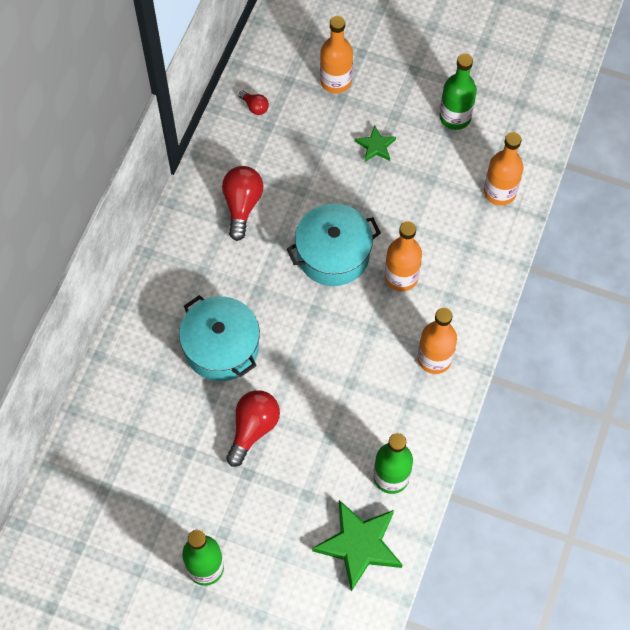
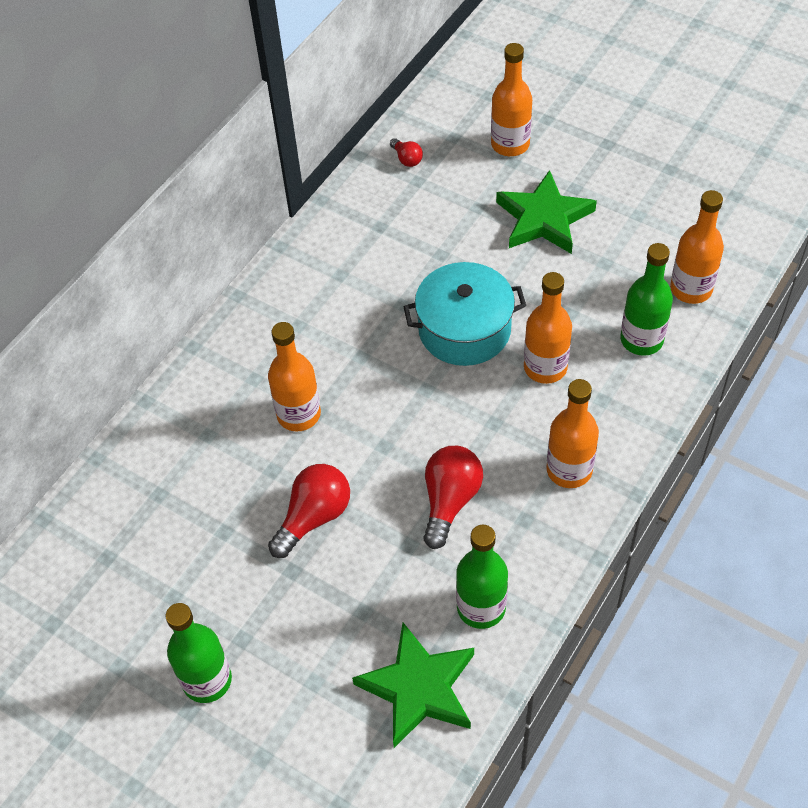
camera: 15 degrees right, 10 degrees down
turquoise pot [179,295,260,381] -> orange bottle [268,322,321,431]
red light bulb [222,166,263,241] -> red light bulb moved to [423,446,483,549]
green star [355,126,396,162] -> green star [496,170,597,254], size x1.96
green bottle [439,53,477,130] -> green bottle moved to [620,243,673,356]

